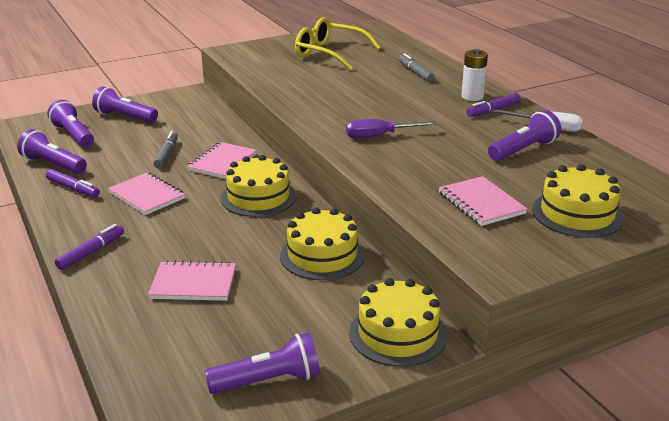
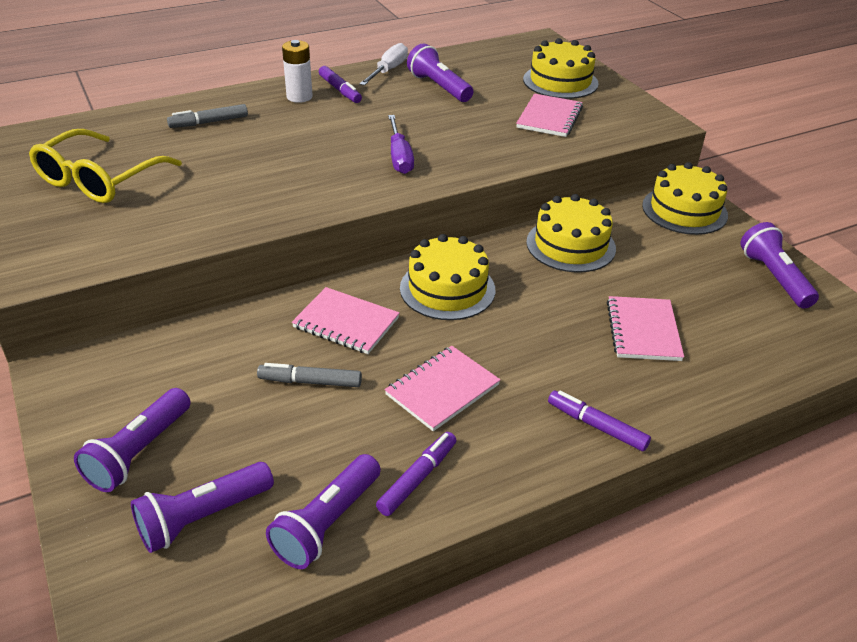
camera: 90 degrees left, 10 degrees up
pink notebook [439,176,527,226] -> pink notebook turned 45 degrees counterclockwise [516,94,583,137]

